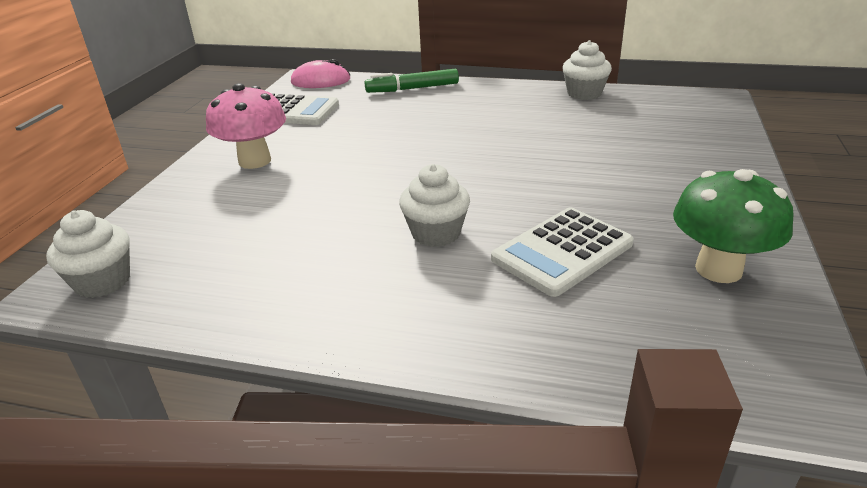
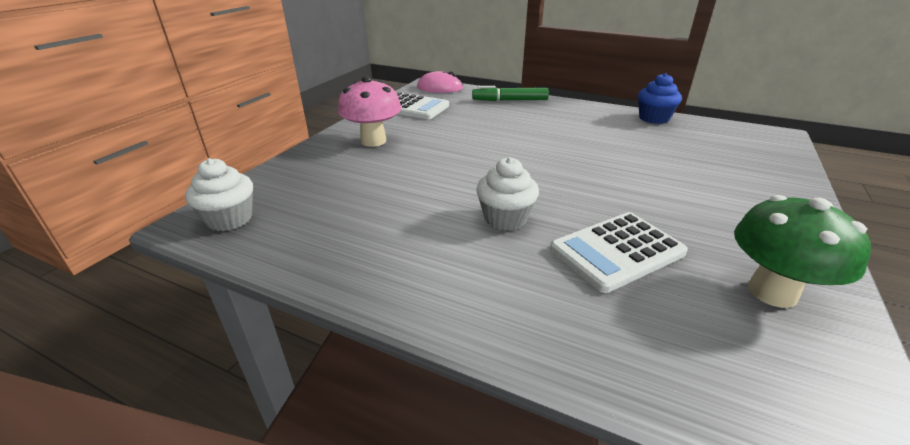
camera: 10 degrees right, 0 degrees up
white cupcake [562,40,612,100] -> blue cupcake [638,73,682,124]

